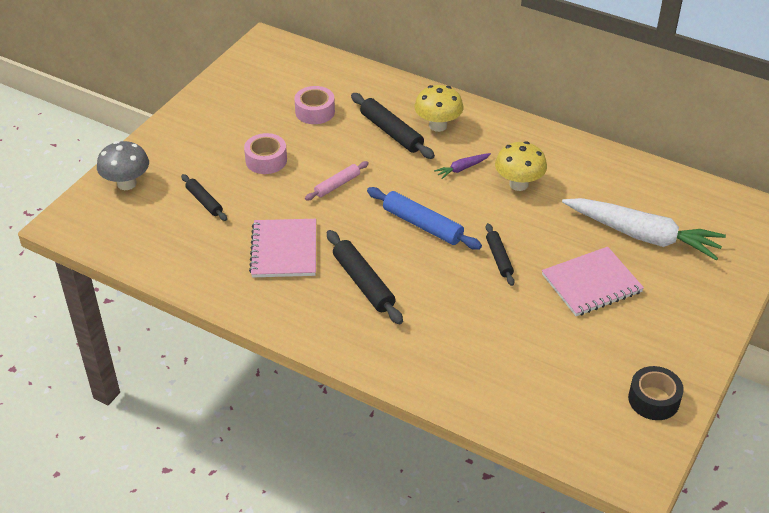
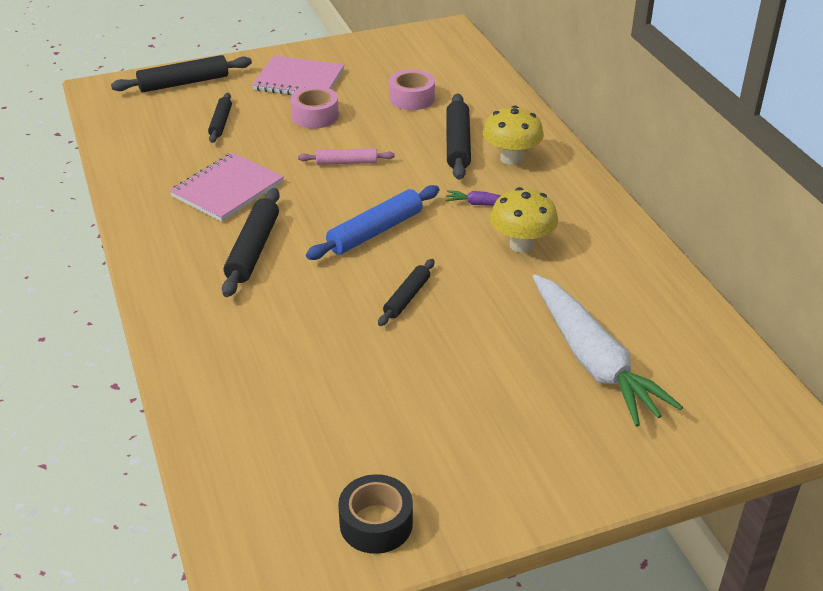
camera: 40 degrees right, 5 degrees down
grey mushroom [97,141,149,190] -> black rolling pin [111,55,252,92]
blue rolling pin [367,187,482,250] -> blue rolling pin turned 60 degrees clockwise [306,185,440,260]
pink notebook [542,247,644,316] -> pink notebook moved to [252,56,344,95]

